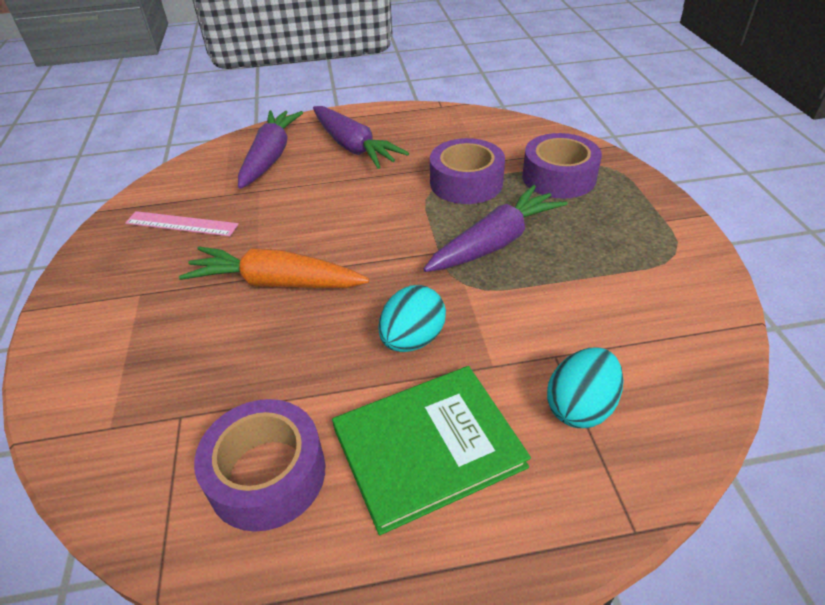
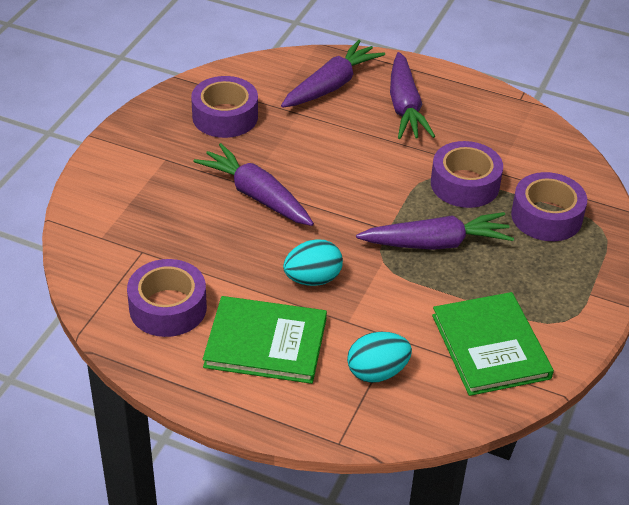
camera: 30 degrees right, 0 degrees up
pink ruler [125,211,239,236] -> purple tape [191,76,258,138]
orange carrot [179,246,369,288] -> purple carrot [194,143,314,226]
none -> green book [432,292,554,396]

